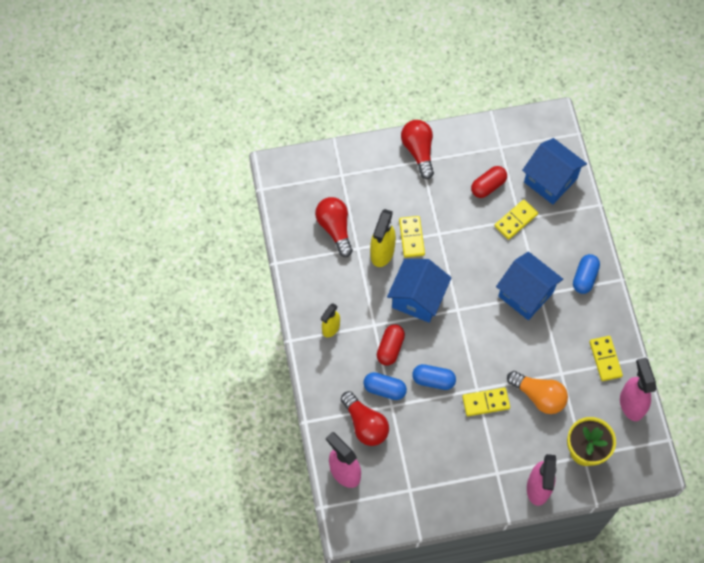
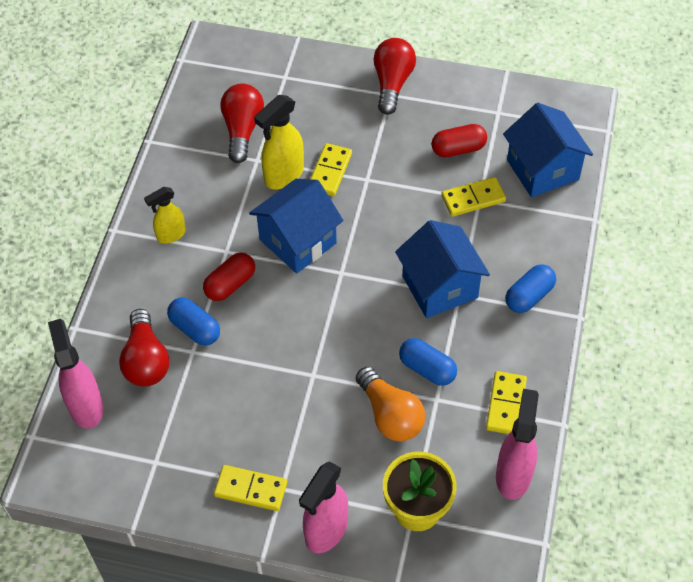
camera: 25 degrees right, 10 degrees down
blue capsule [412,364,456,390] -> blue capsule moved to [399,338,457,386]
yellow domino [462,388,510,416] -> yellow domino moved to [214,465,287,511]

